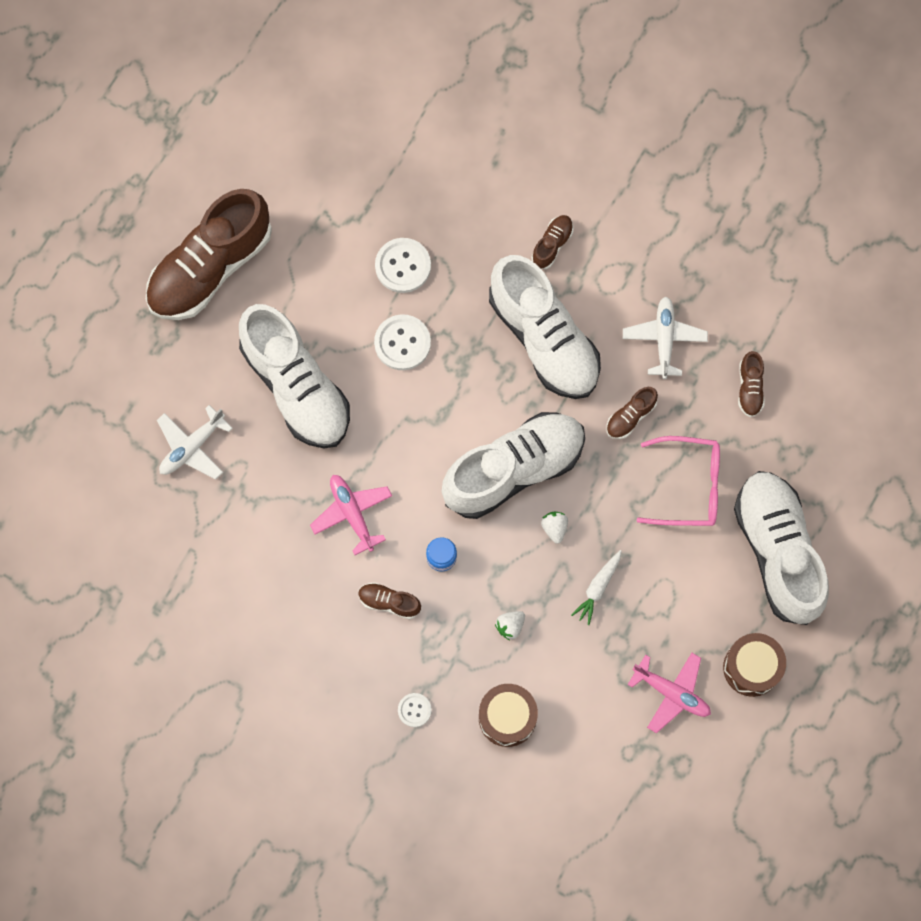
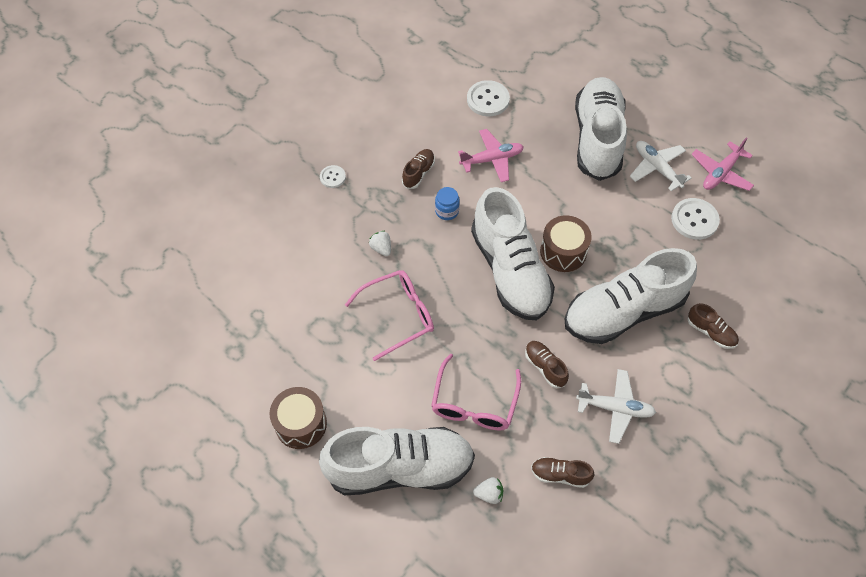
camera: 100 degrees right, 15 degrees down
brown shoe [146,189,272,320] -> none
white plane [157,405,233,480] -> white plane moved to [630,141,692,191]
white shoe [239,304,350,449] -> white shoe turned 120 degrees clockwise [575,77,627,181]
white button [374,314,431,370] -> white button moved to [467,80,510,116]
brown drum [479,684,538,747] -> brown drum moved to [540,215,592,272]
white strawberry [541,512,568,544] -> white strawberry moved to [473,477,503,504]
white carrot [571,550,622,625] -> pink glasses [345,270,434,361]
pink plane [628,653,711,733] -> pink plane moved to [691,137,754,191]

